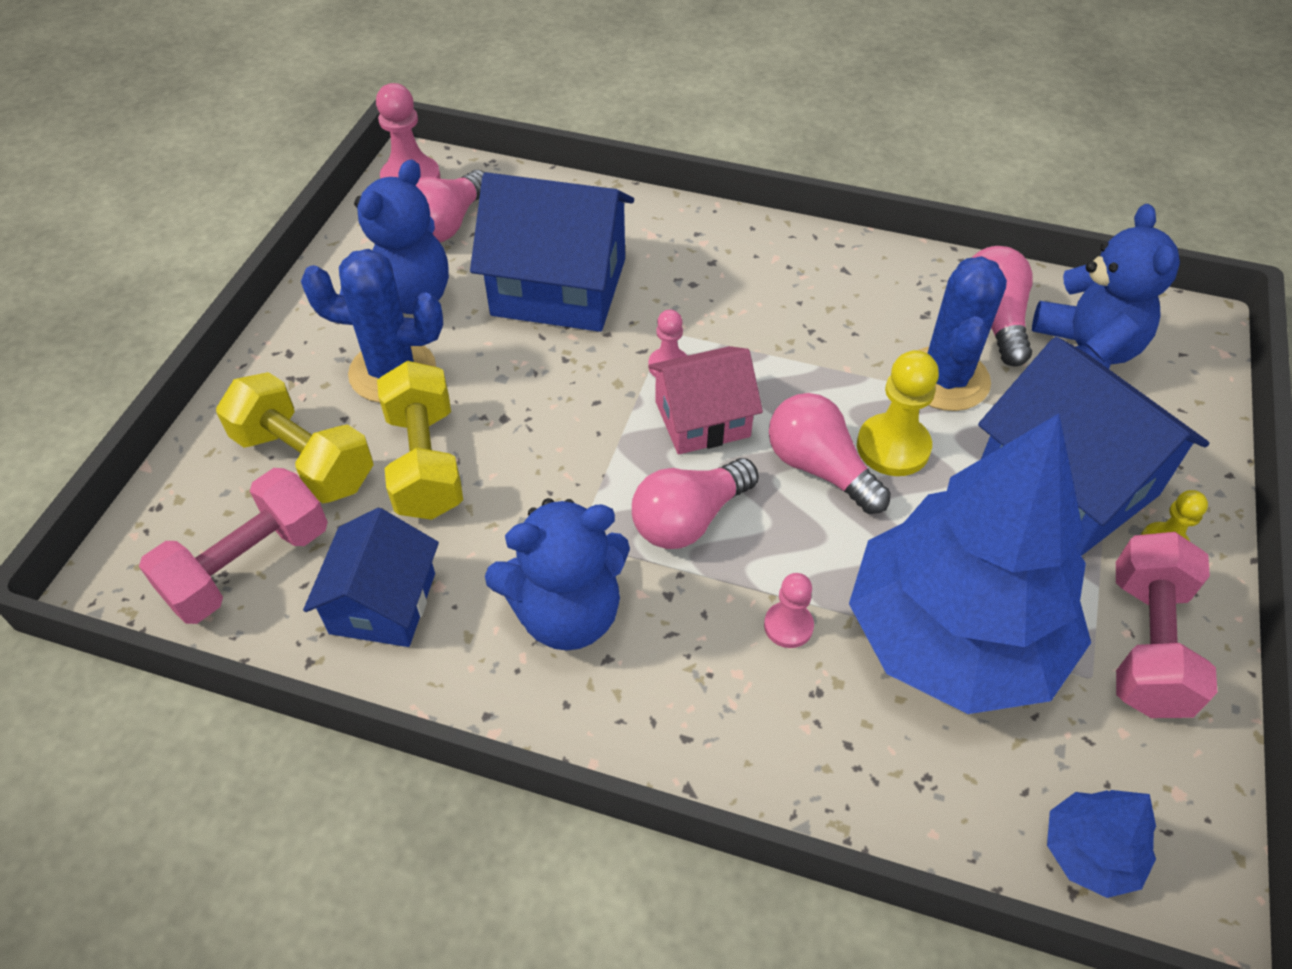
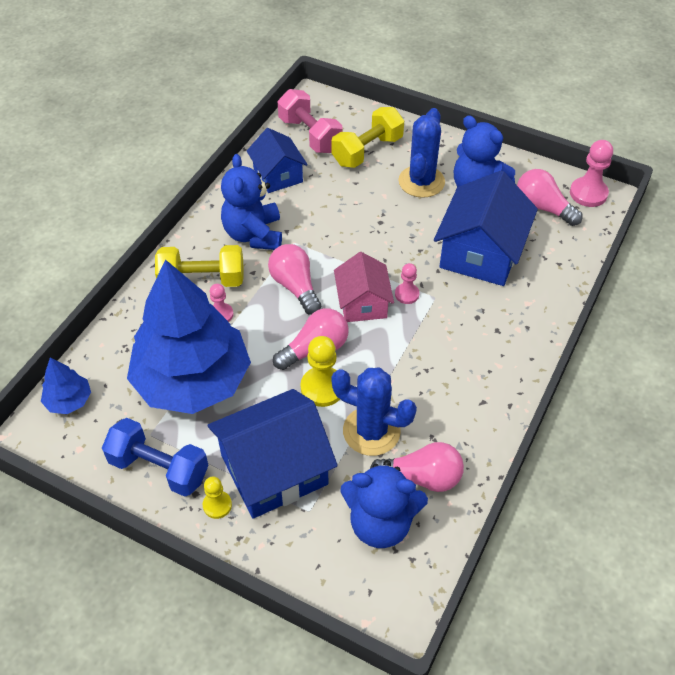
camera: 100 degrees right, 0 degrees up
blue house [303,508,439,647] -> blue house turned 45 degrees clockwise [247,128,308,193]
yellow dumbbell [377,361,463,520] -> yellow dumbbell moved to [155,245,244,287]
pink dumbbell [1116,532,1218,718] -> blue dumbbell [102,418,208,497]

